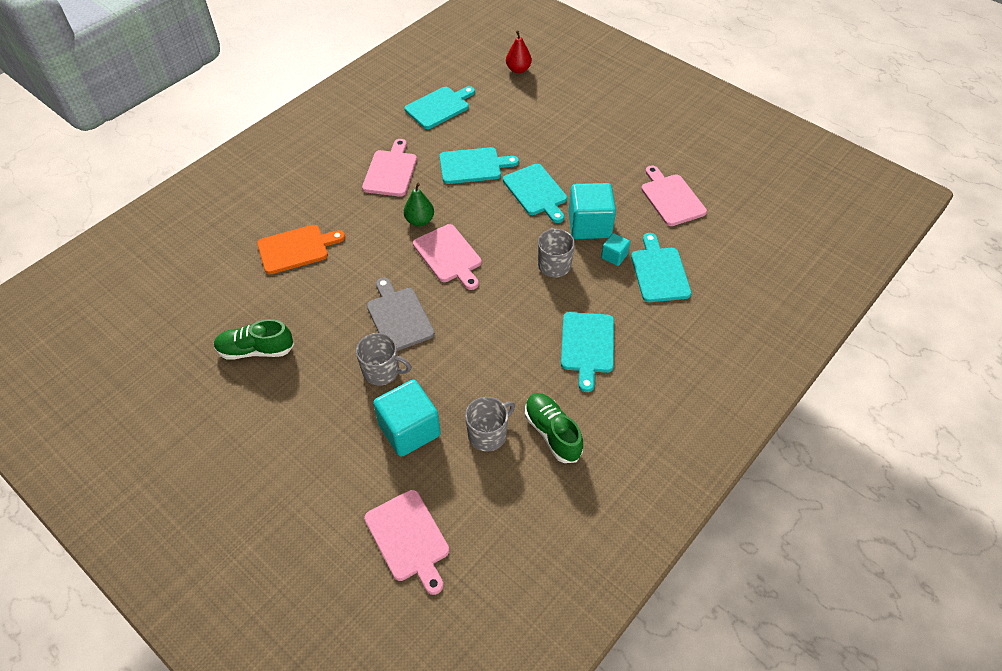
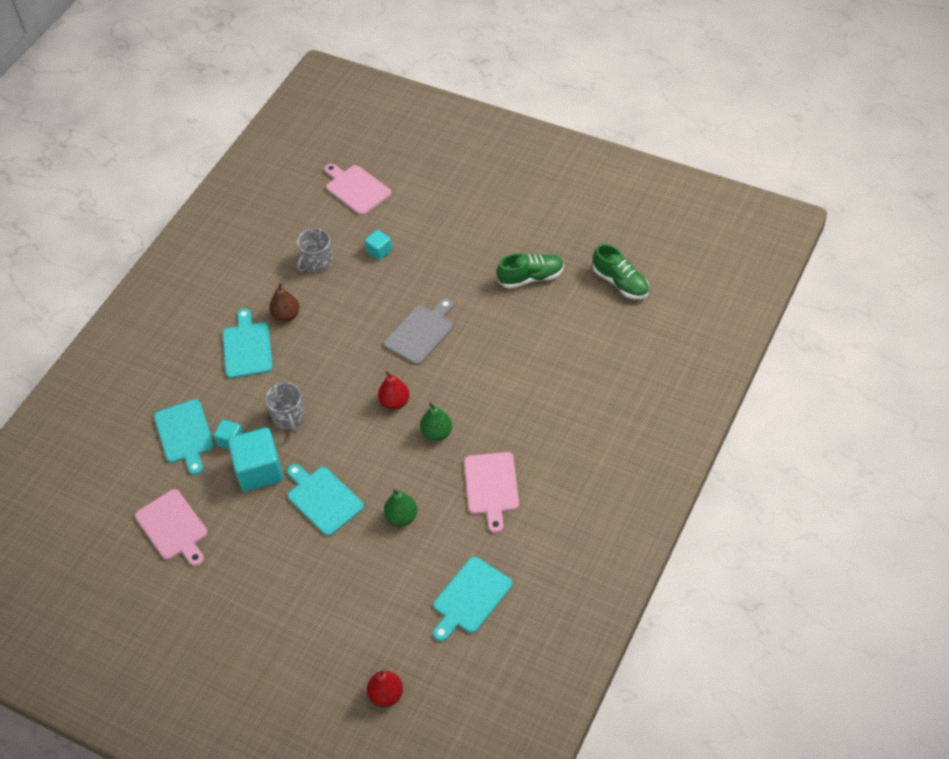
camera: 170 degrees right, 0 degrees up
orange cutting board [257,225,345,274] -> none
grey mug [356,333,411,386] -> none
grey cutting board [367,277,435,351] -> grey cutting board turned 105 degrees counterclockwise [384,299,453,365]
turquoise cube [373,380,441,457] -> turquoise cube [365,230,392,260], size x0.50
pink cutting board [413,224,482,290] -> red pear [378,371,410,410]
turquoise cutting board [439,147,519,184] -> green pear [384,489,417,526]
green shoe [525,393,583,463] -> green shoe moved to [593,244,649,299]
none -> brown pear [269,282,300,322]

